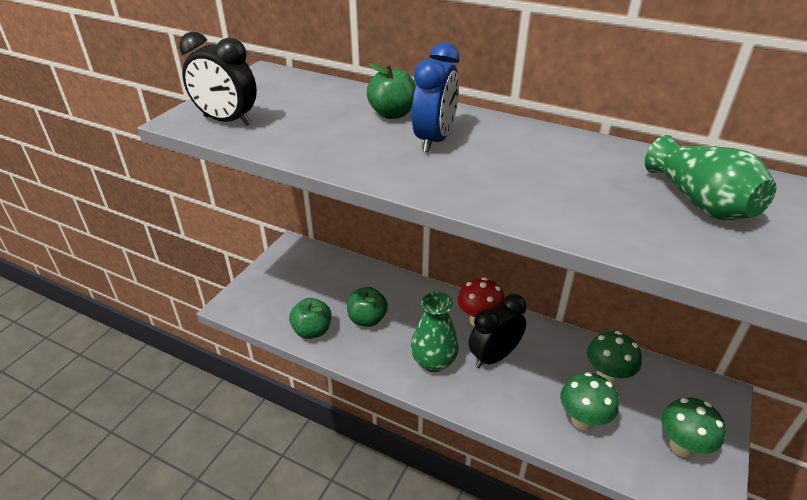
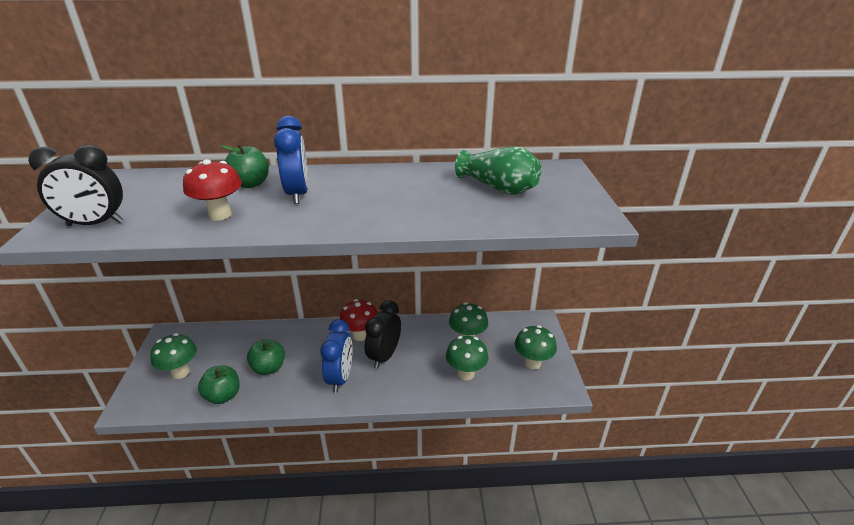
camera: 30 degrees left, 5 degrees down
green vase [411,292,459,372] -> blue clock [320,319,352,393]
none -> green mushroom [150,333,197,379]
none -> red mushroom [183,159,242,221]

